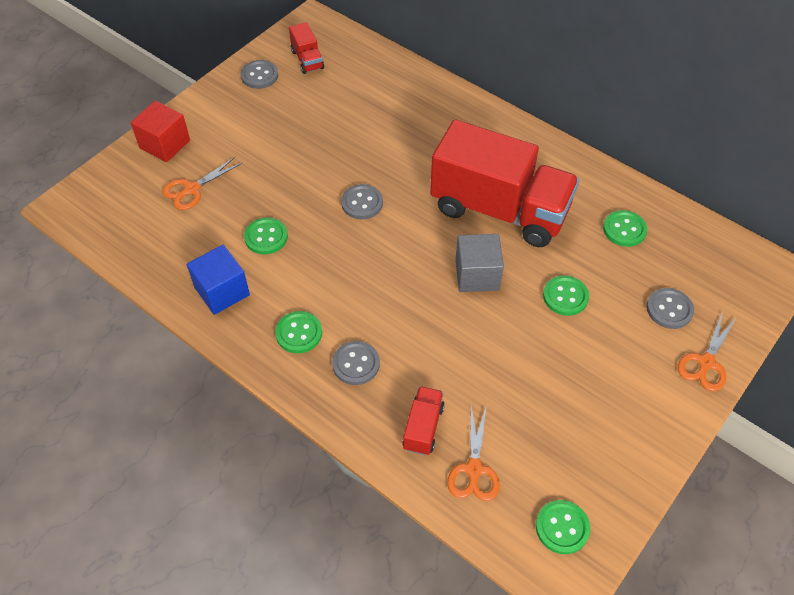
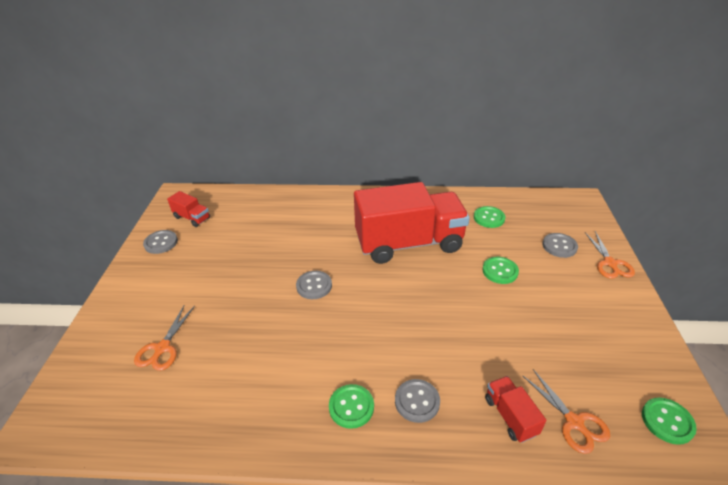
camera: 35 degrees left, 15 degrees down
red cube [131,101,190,162] -> none
blue cube [187,245,250,315] -> none
green button [244,217,288,255] -> none
grey cube [455,234,504,292] -> none

